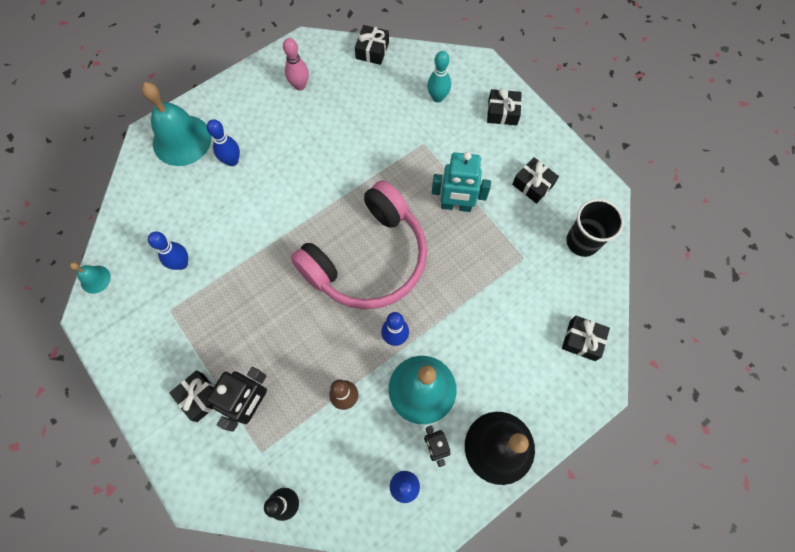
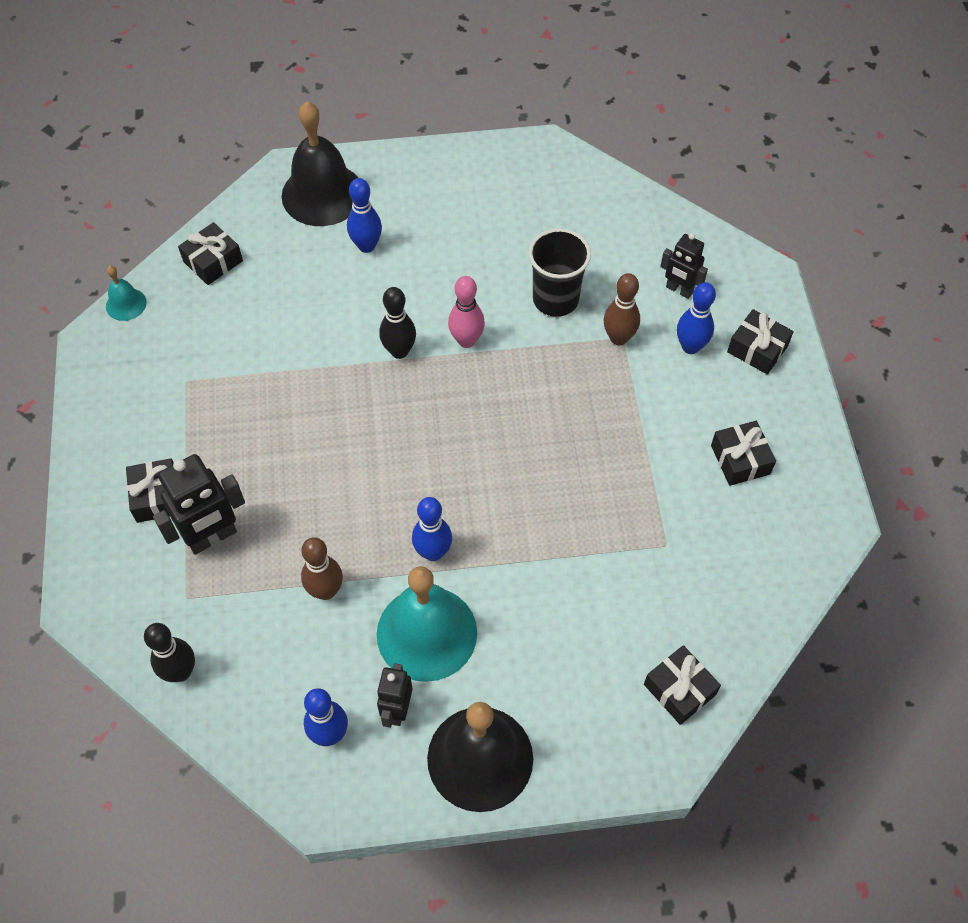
camera: 30 degrees right, 10 degrees down
turquoise bell [141,82,212,166] -> black bell [282,101,358,226]
blue bowling pin [148,231,188,270] -> blue bowling pin moved to [677,282,716,354]
pink bowling pin [283,38,309,91] -> pink bowling pin moved to [448,276,485,348]
pink headphones [291,180,427,310] -> none
black gift [355,25,389,65] -> black gift moved to [178,222,243,285]
turquoise bowling pin [427,51,451,103] -> black robot [660,233,708,299]
turquoise robot [432,152,491,212] -> none
black cup [566,199,624,257] -> black cup moved to [529,228,591,317]
none -> black bowling pin [379,287,416,359]
none -> brown bowling pin [604,273,640,345]

